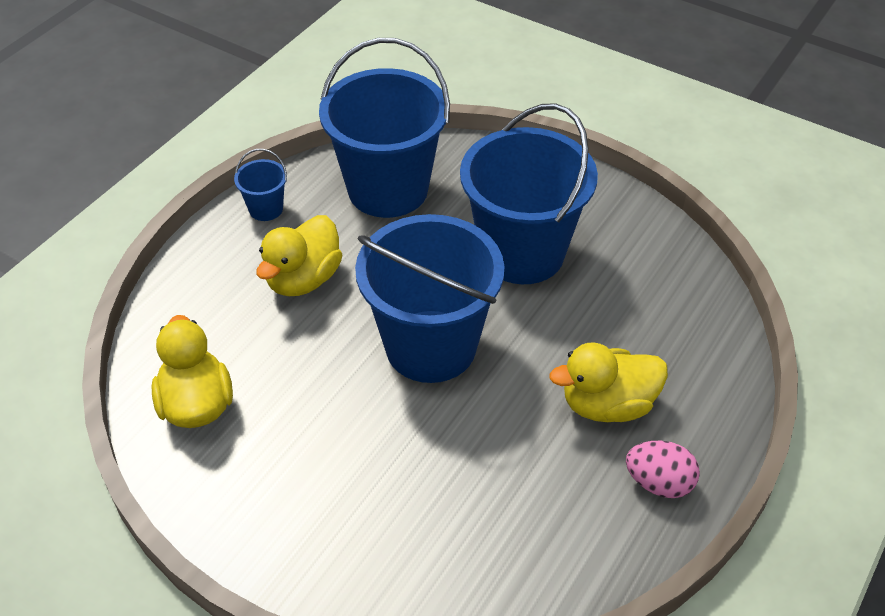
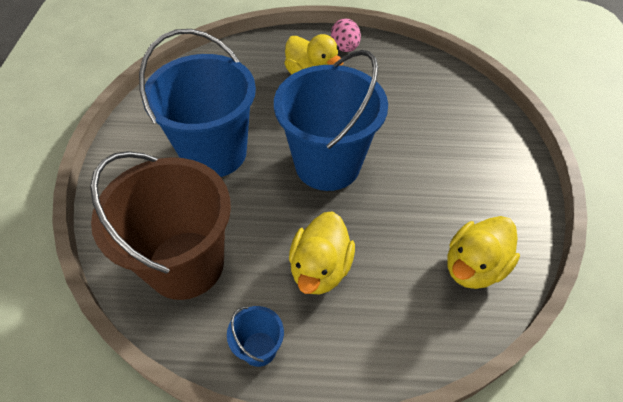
camera: 120 degrees left, 5 degrees up
yellow duck [256,215,342,296] -> yellow duck turned 105 degrees clockwise [289,211,355,295]
blue bucket [319,38,450,218] -> brown bucket [90,151,231,300]

